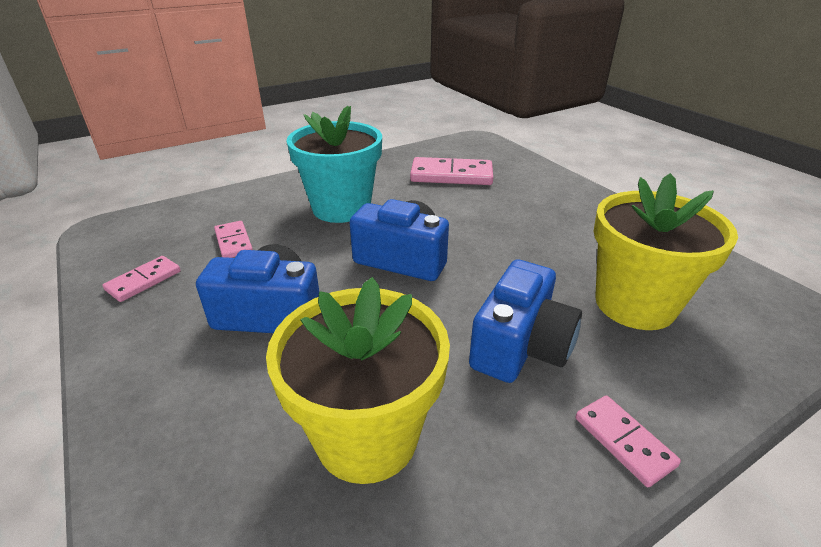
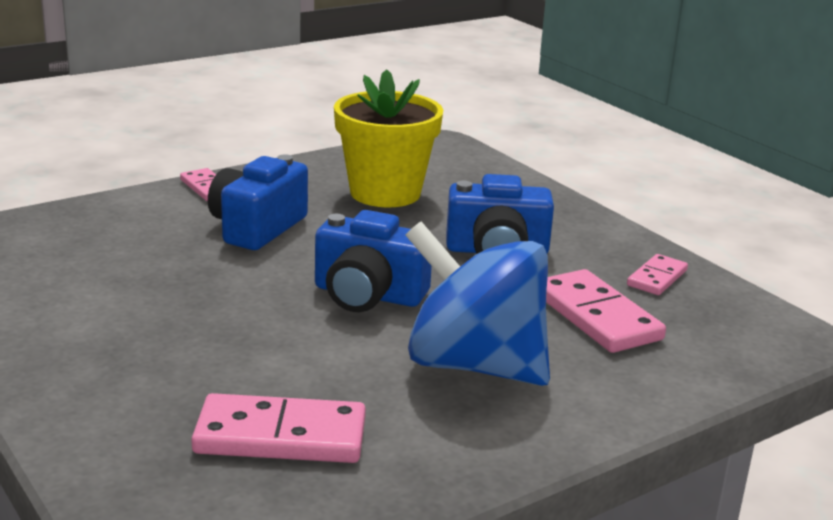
camera: 175 degrees right, 10 degrees down
pink domino [214,221,253,258] -> pink domino [546,269,666,353], size x1.74
turquoise flower pot [286,106,382,223] -> blue spinning top [406,221,550,386]
yellow flower pot [594,173,738,330] -> none

